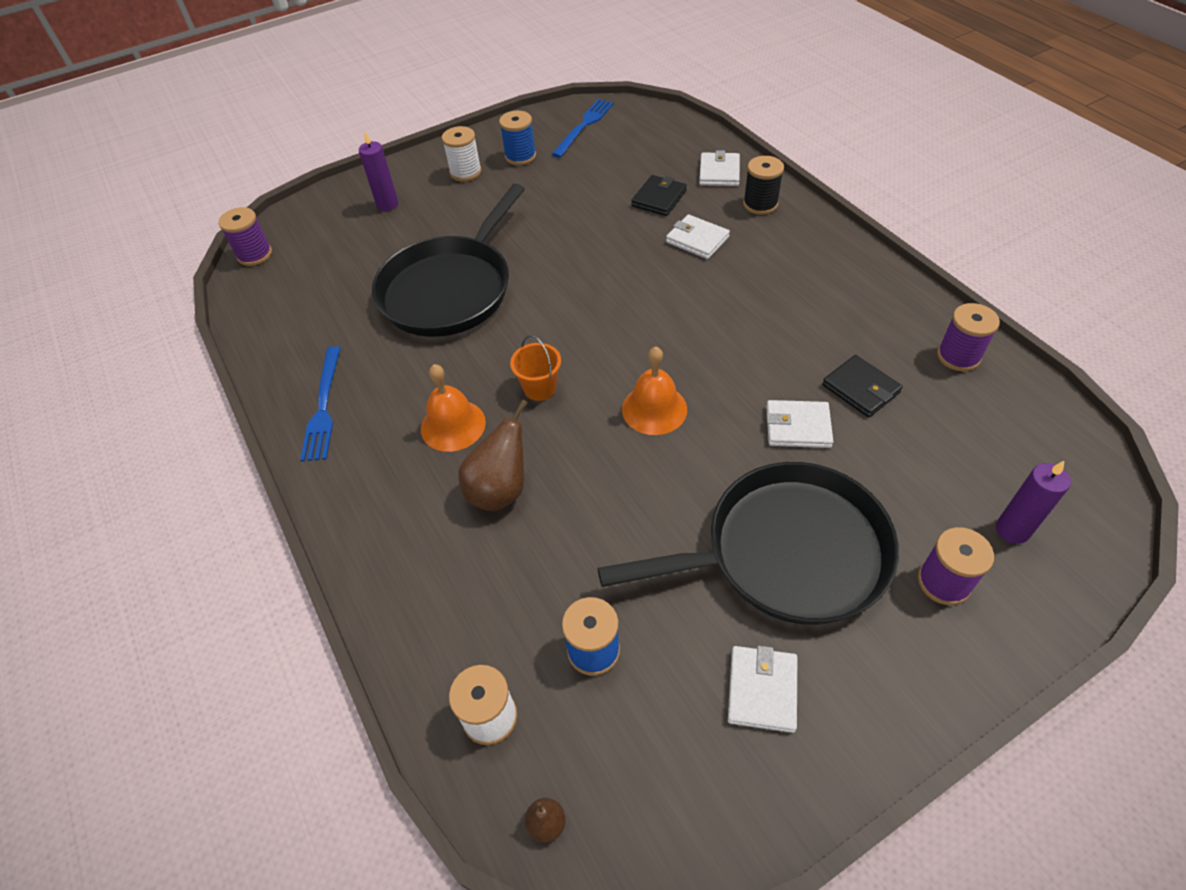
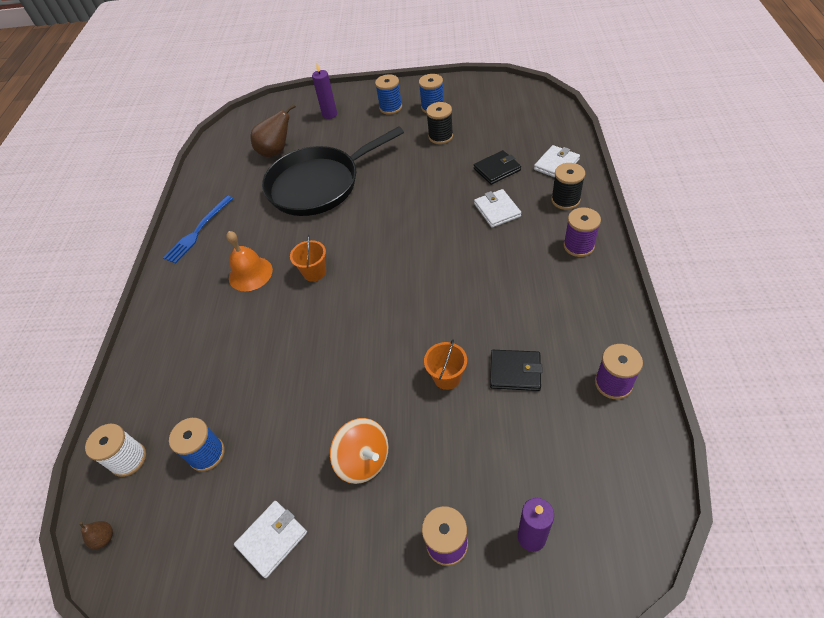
camera: 35 degrees right, 0 degrees up
purple spool [218,207,272,266] -> purple spool moved to [563,207,601,257]
white spool [442,126,482,182] -> blue spool [375,74,402,115]
brown pear [458,399,528,511] -> brown pear moved to [251,104,296,157]
blue fork [551,99,614,158] -> none
black pan [598,462,899,625] -> orange spinning top [330,418,388,484]
orange bell [622,346,687,435] -> none
white wallet [766,400,834,448] -> orange bucket [424,339,467,390]
black wallet [822,355,903,418] -> black wallet turned 75 degrees counterclockwise [490,350,543,391]
none -> black spool [426,102,453,144]

